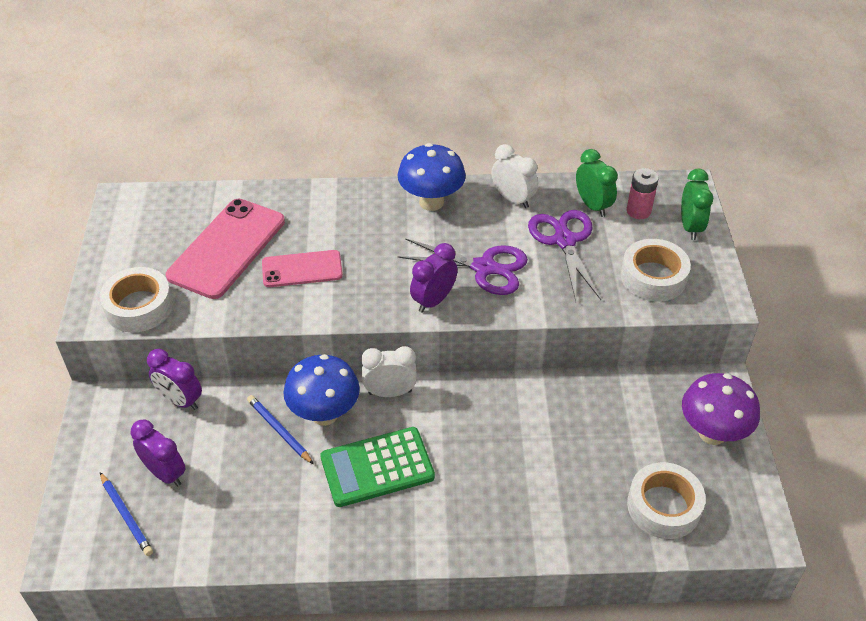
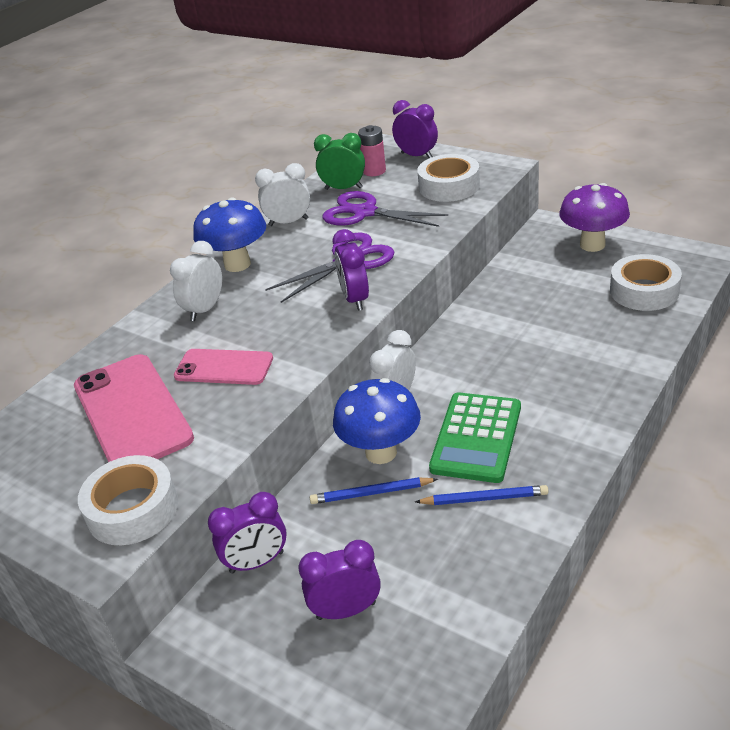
camera: 50 degrees left, 10 degrees down
blue pencil [100,472,153,556] -> blue pencil moved to [415,485,548,505]
pink phone [262,250,343,287] -> pink phone turned 75 degrees clockwise [174,349,273,385]
green clock [681,169,713,240] -> purple clock [392,100,438,158]
none -> white clock [170,241,222,321]

